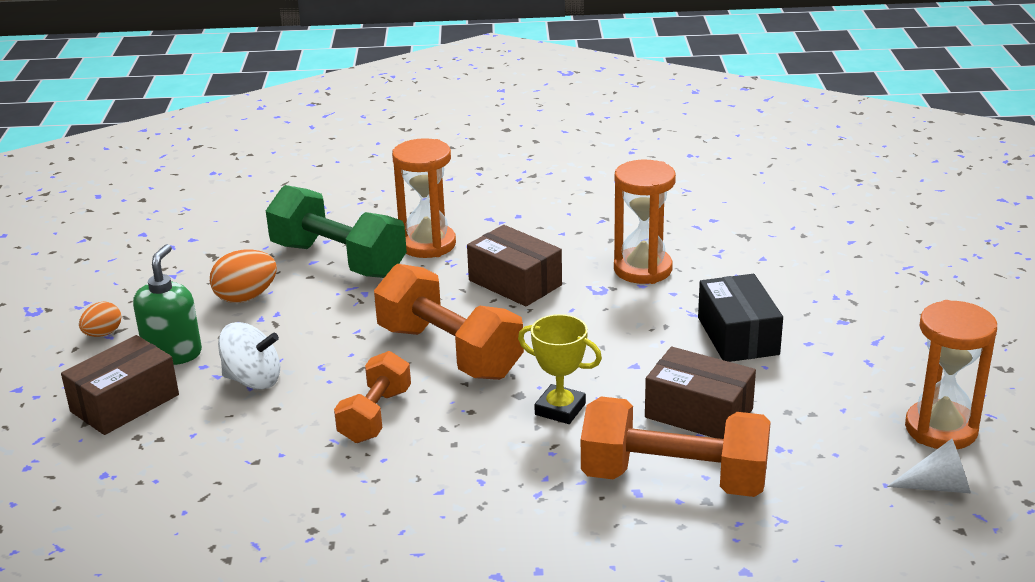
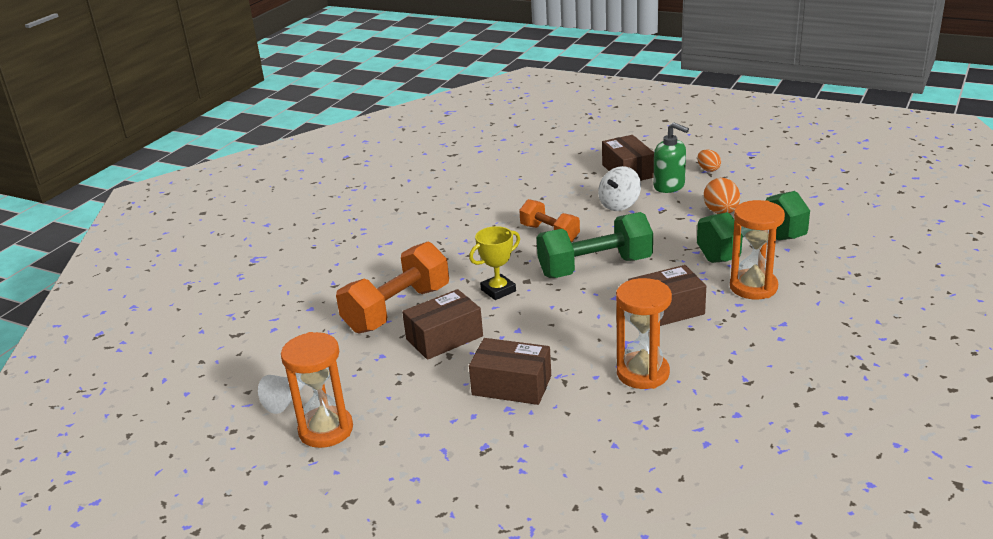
camera: 120 degrees right, 0 degrees up
orange dumbbell [374,264,524,380] -> green dumbbell [537,212,653,278]
black box [698,274,783,362] -> brown box [469,338,551,405]

